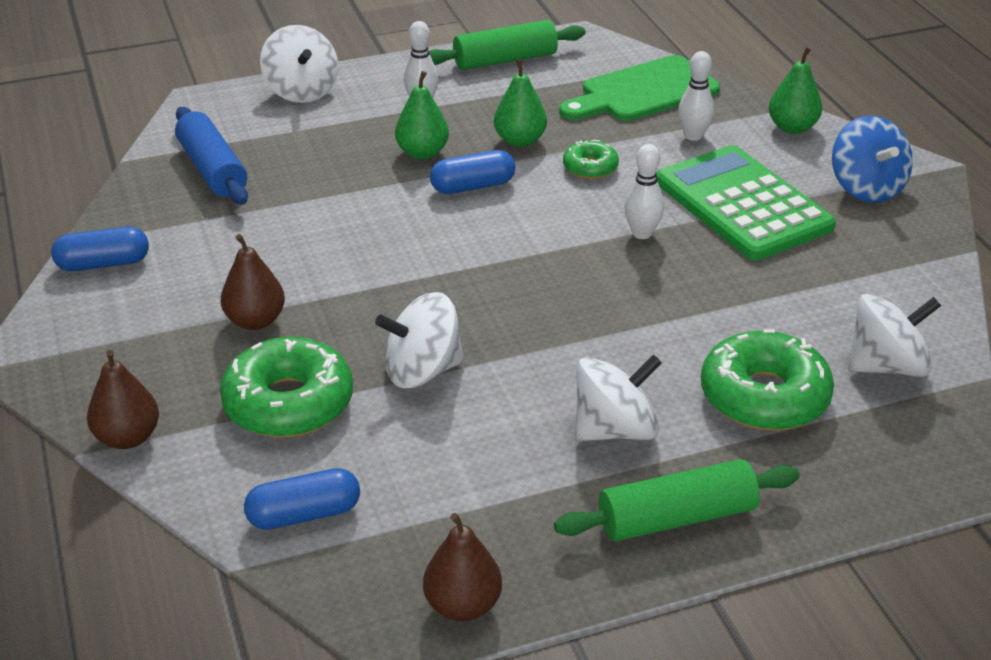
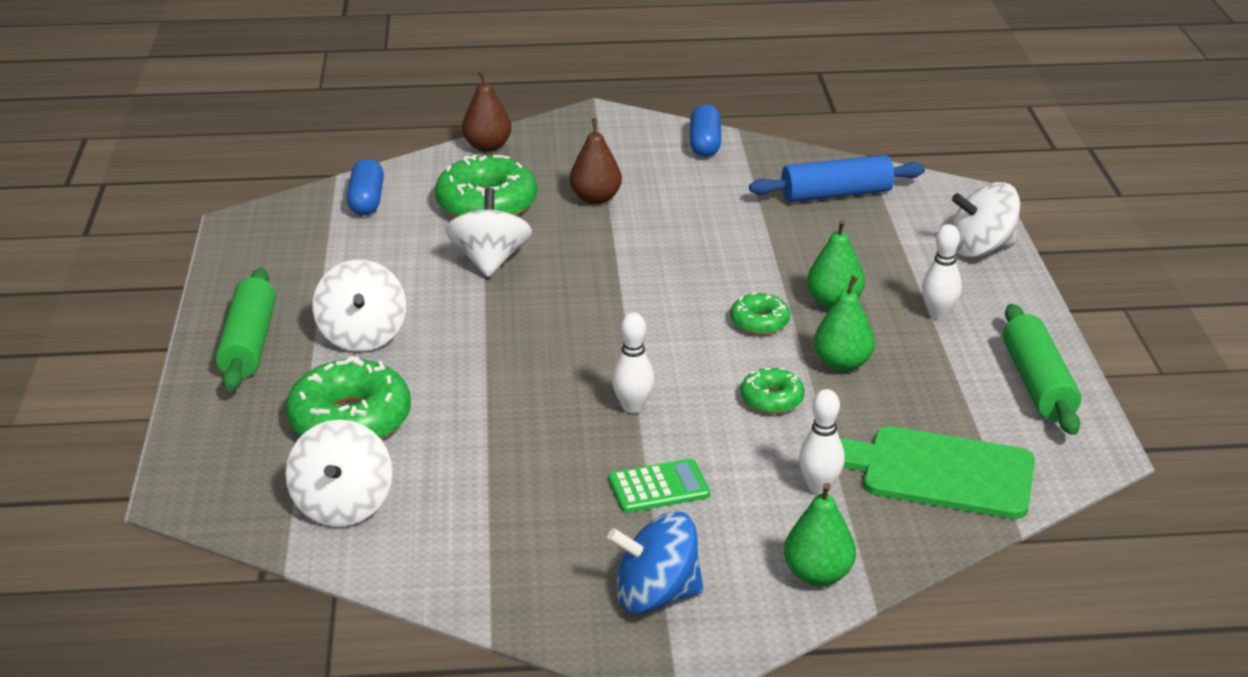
camera: 105 degrees right, 5 degrees down
brown pear [423,513,502,621] -> none
blue capsule [430,150,515,194] -> green donut [730,293,790,335]
green cutting board [559,55,720,121] -> green cutting board turned 60 degrees counterclockwise [840,426,1035,519]
green calculator [656,145,836,260] -> green calculator [609,459,710,513], size x0.47

